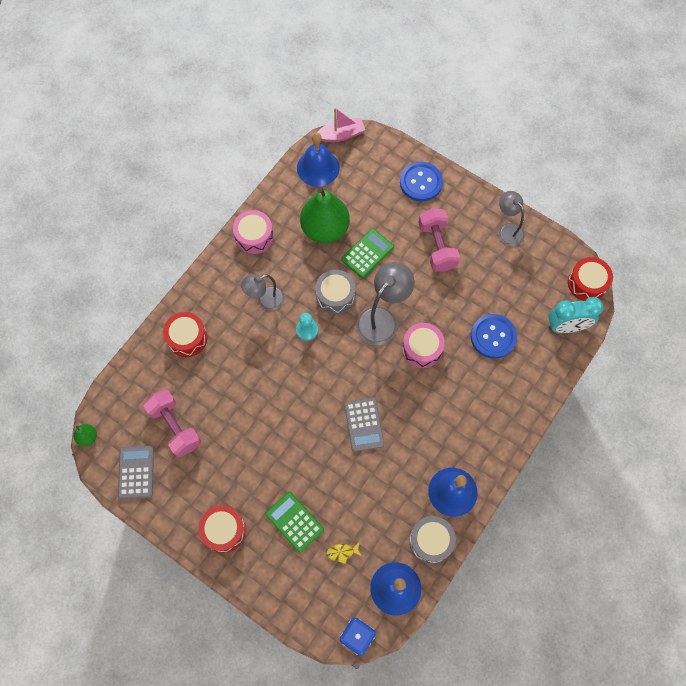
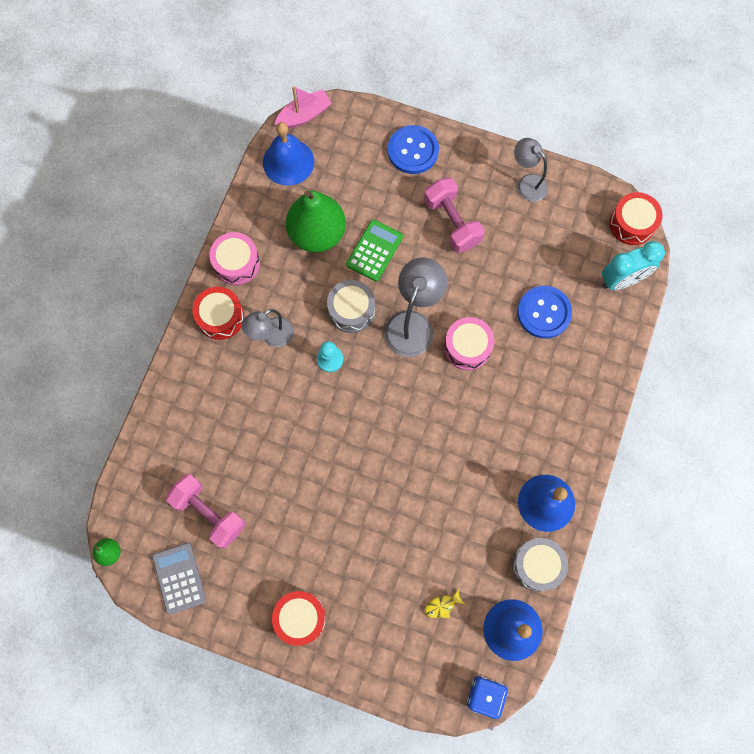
camera: 15 degrees left, 5 degrees up
red drum [163,312,207,357] -> red drum moved to [192,287,244,340]
green calculator [265,492,324,553] -> none
grey calculator [344,398,384,452] -> none

